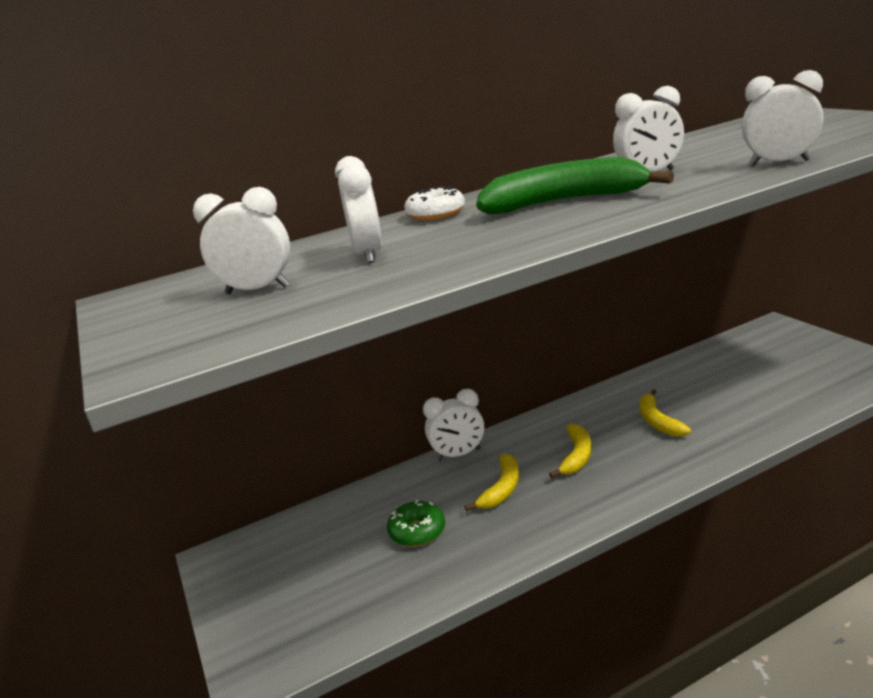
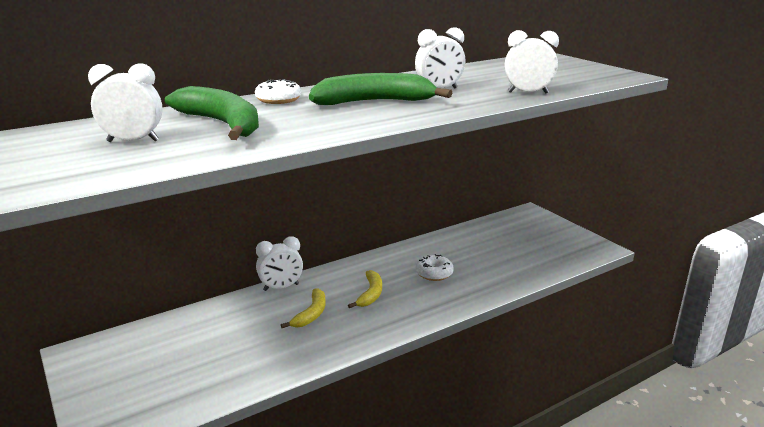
camera: 10 degrees left, 0 degrees up
white clock [335,156,382,263] -> green banana [165,86,259,140]
green donut [387,500,445,547] -> none
yellow banana [640,389,691,436] -> white donut [415,254,454,281]

